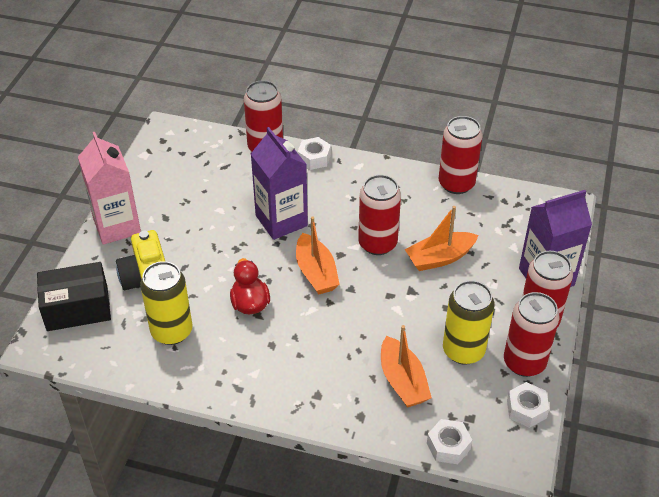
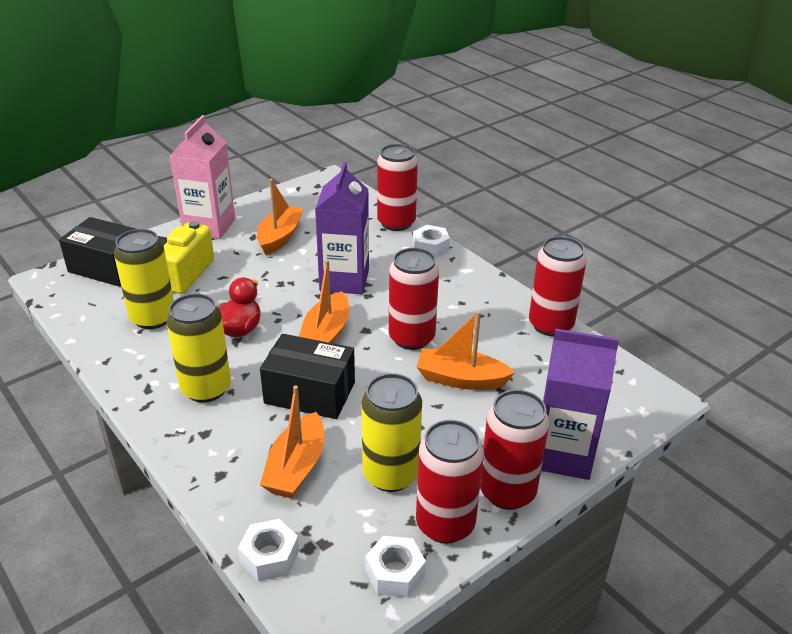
camera: 35 degrees right, 10 degrees down
none -> yellow can [167,294,231,403]
none -> orange boat [257,179,304,255]
none -> black box [260,334,355,419]

